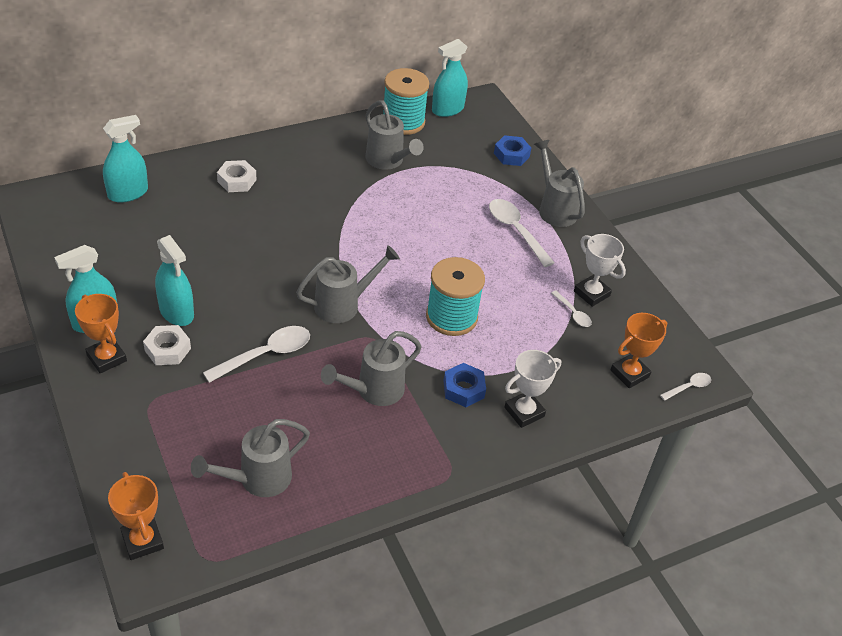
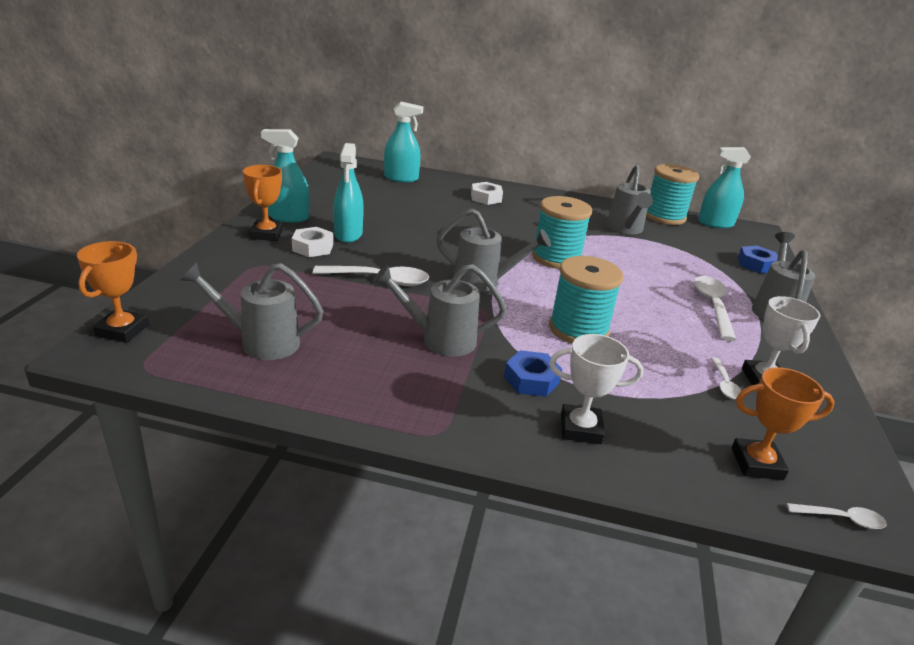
camera: 40 degrees right, 15 degrees down
none -> turquoise spool [532,196,592,269]

